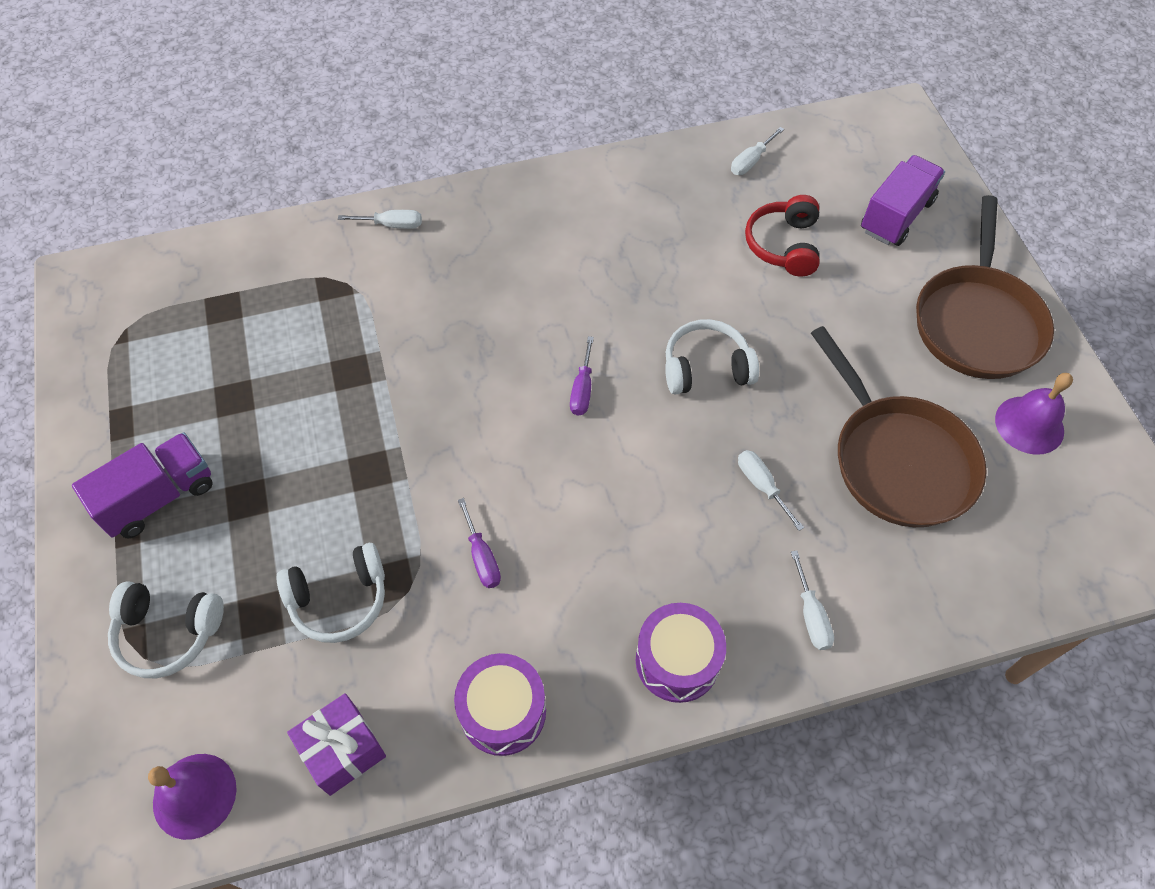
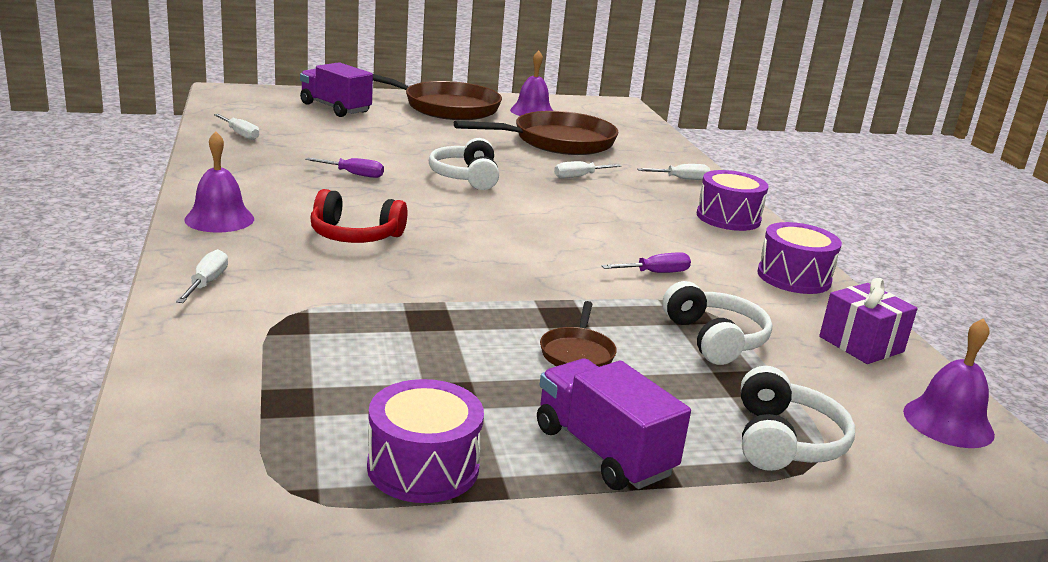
camera: 90 degrees left, 35 degrees down
purple screwdriver [570,336,594,416] -> purple screwdriver moved to [305,157,384,178]
red headphones [745,195,820,277] -> red headphones moved to [310,189,407,243]
none -> purple bell [184,131,254,232]
none -> purple drum [367,379,484,503]
none -> brown pan [540,301,617,367]

